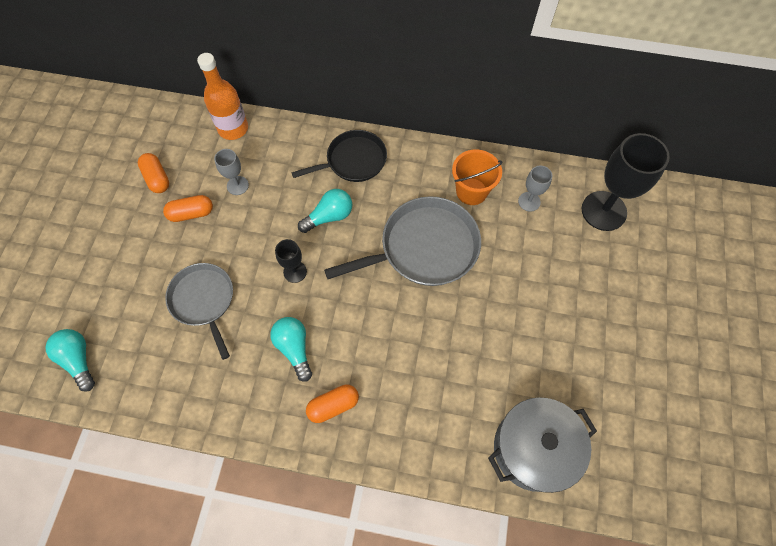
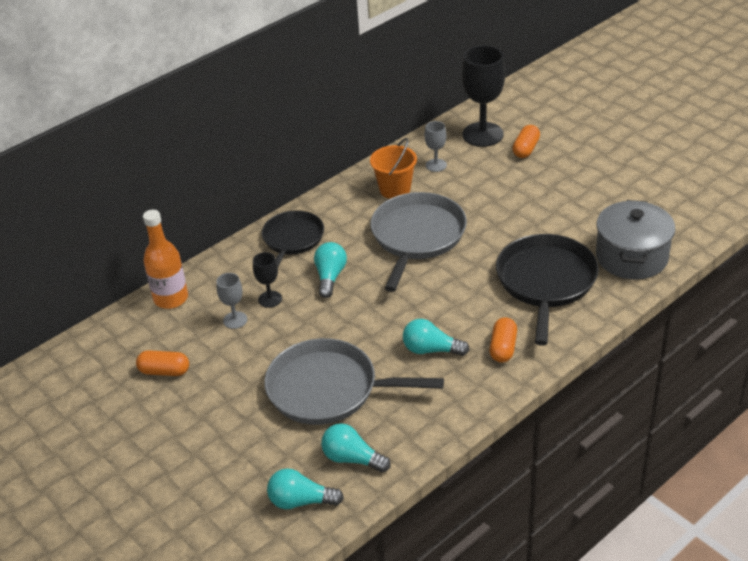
camera: 50 degrees left, 25 degrees down
orange capsule [163,195,213,222] -> orange capsule moved to [513,125,540,158]
grey pan [165,263,233,360] -> grey pan [264,338,444,425], size x1.52
black goblet [275,239,307,283] -> black goblet moved to [253,252,282,308]
none -> turquoise light bulb [321,423,391,473]
none -> black pan [496,234,599,346]

